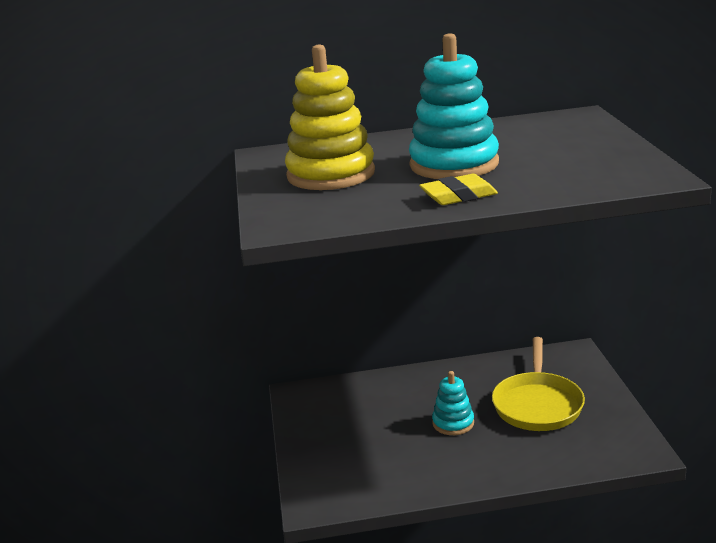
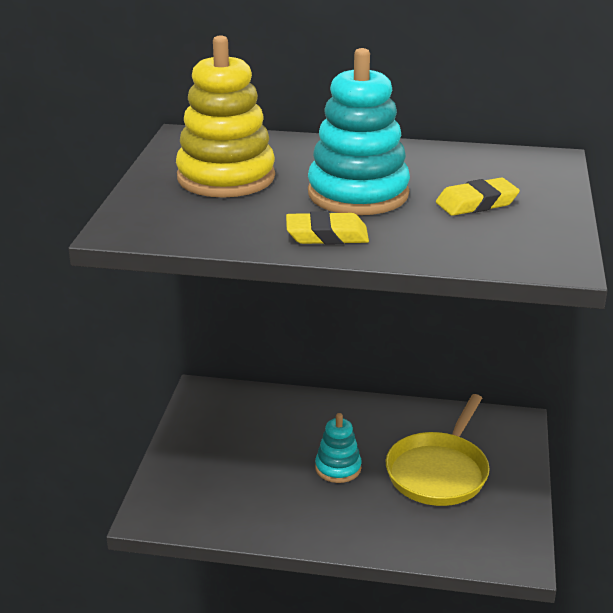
camera: 15 degrees right, 5 degrees up
none -> yellow eraser [436,178,520,216]

